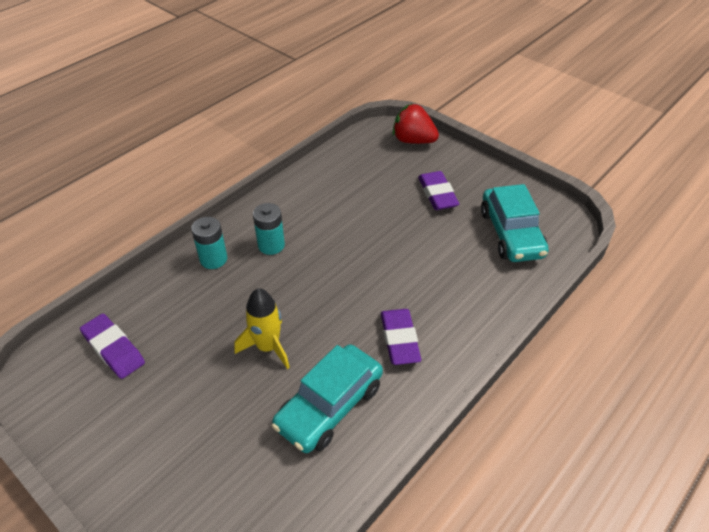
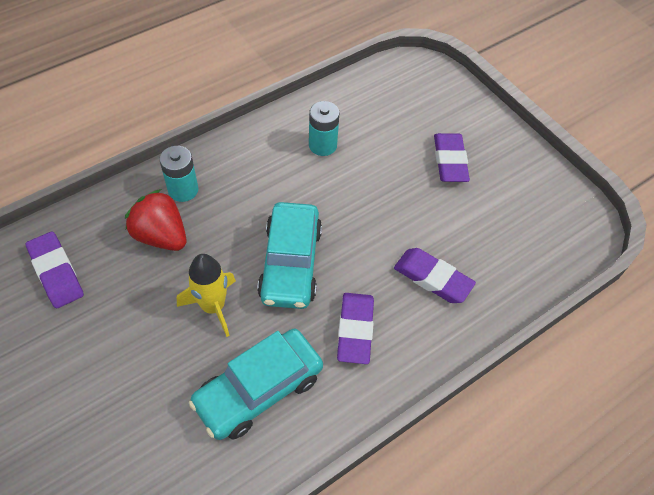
camera: 10 degrees right, 10 degrees up
turquoise battery [253,203,285,255] -> turquoise battery moved to [309,101,340,156]
red strawberry [393,103,439,144] -> red strawberry moved to [125,189,187,251]
turquoise car [481,184,549,262] -> turquoise car moved to [257,202,322,309]
none -> purple eraser [394,248,476,303]

